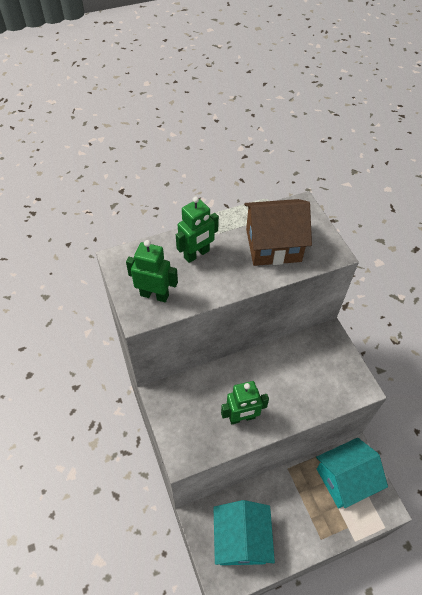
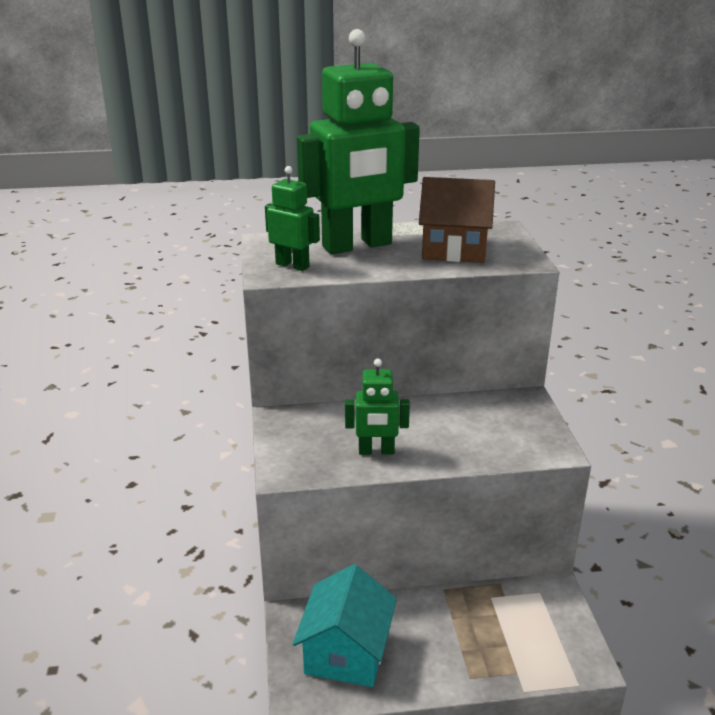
camera: 15 degrees right, 25 degrees down
green robot [176,196,219,263] -> green robot [297,29,420,254], size x2.10
turquoise house [316,438,388,508] -> none

